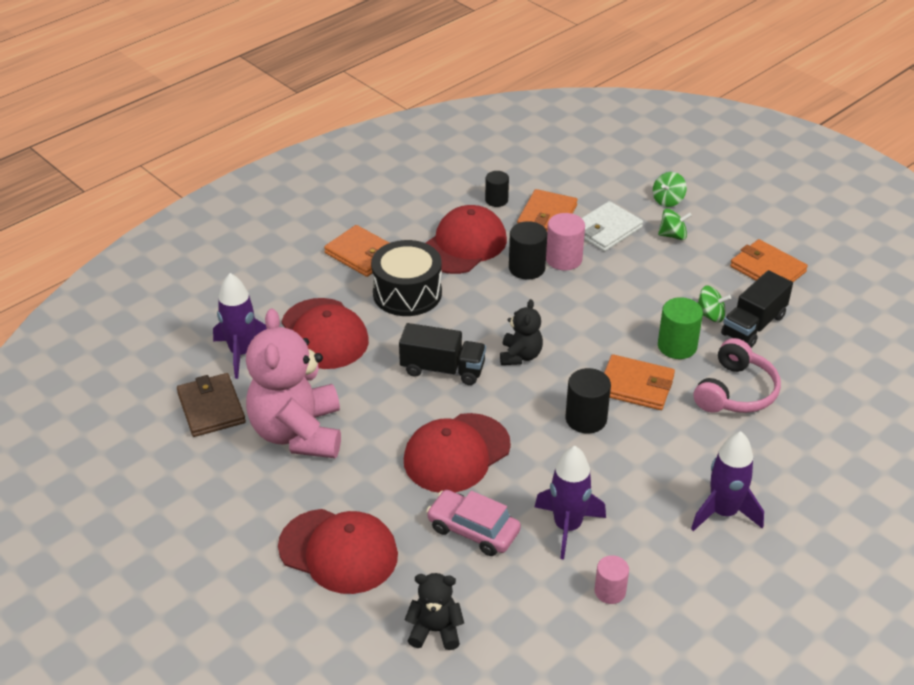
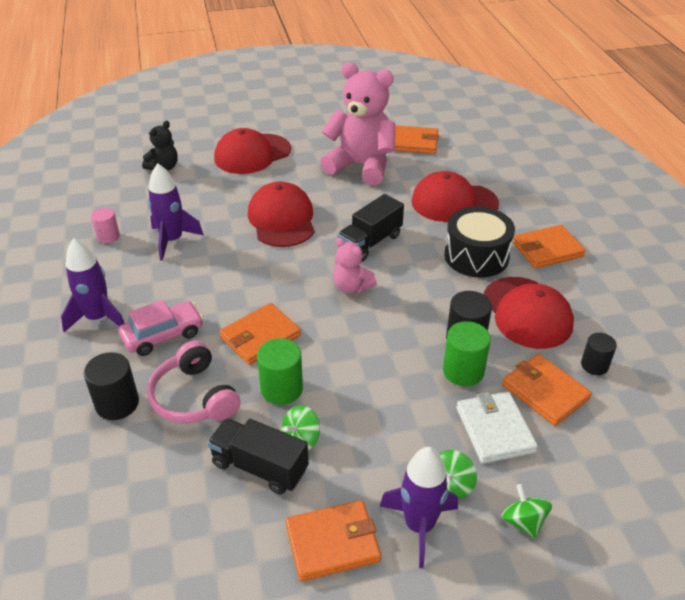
camera: 120 degrees right, 0 degrees up
brown wallet [177,373,246,437] -> orange wallet [395,125,439,154]
purple rocket [213,273,267,379] -> purple rocket moved to [380,447,458,568]
pink car [426,490,521,556] -> pink car moved to [119,300,203,356]
black teddy bear [500,299,543,365] -> pink teddy bear [333,238,377,293]
pink cylinder [546,213,585,270] -> green cylinder [443,321,491,386]
black cylinder [566,368,611,434] -> black cylinder moved to [84,352,139,420]
black truck [721,270,793,348] -> black truck turned 45 degrees counterclockwise [207,418,309,494]

